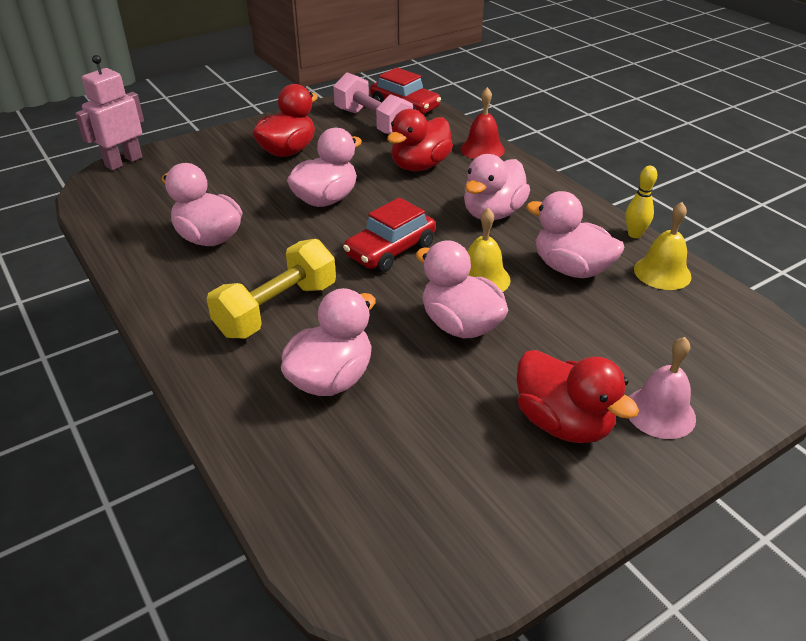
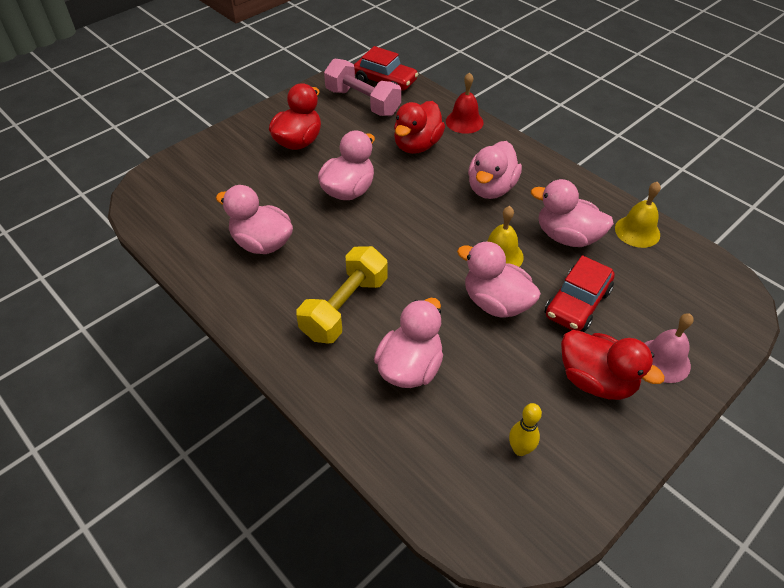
camera: 10 degrees left, 10 degrees up
pink robot [75,55,144,170] -> none
red car [343,198,436,273] -> red car moved to [545,255,615,332]
yellow bowling pin [625,166,657,238] -> yellow bowling pin moved to [509,403,542,456]

